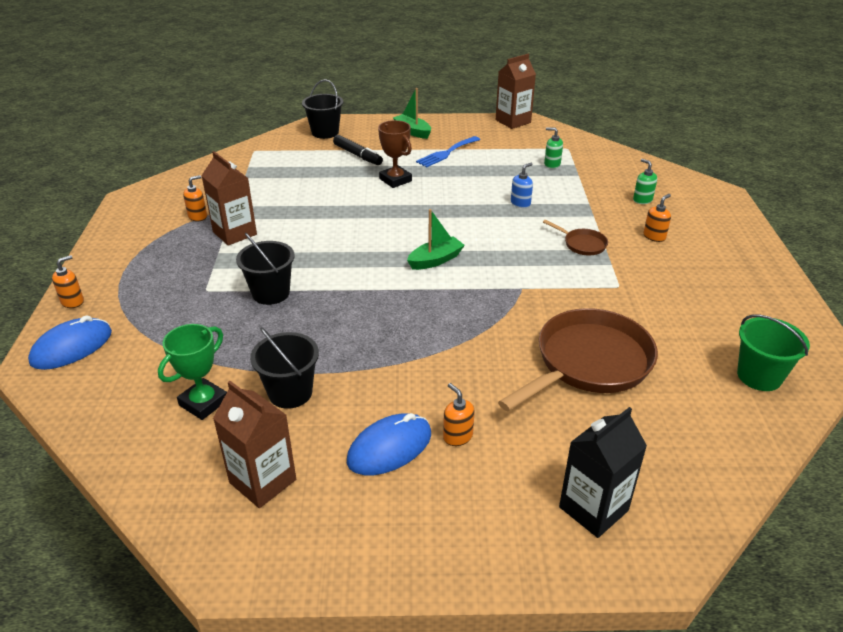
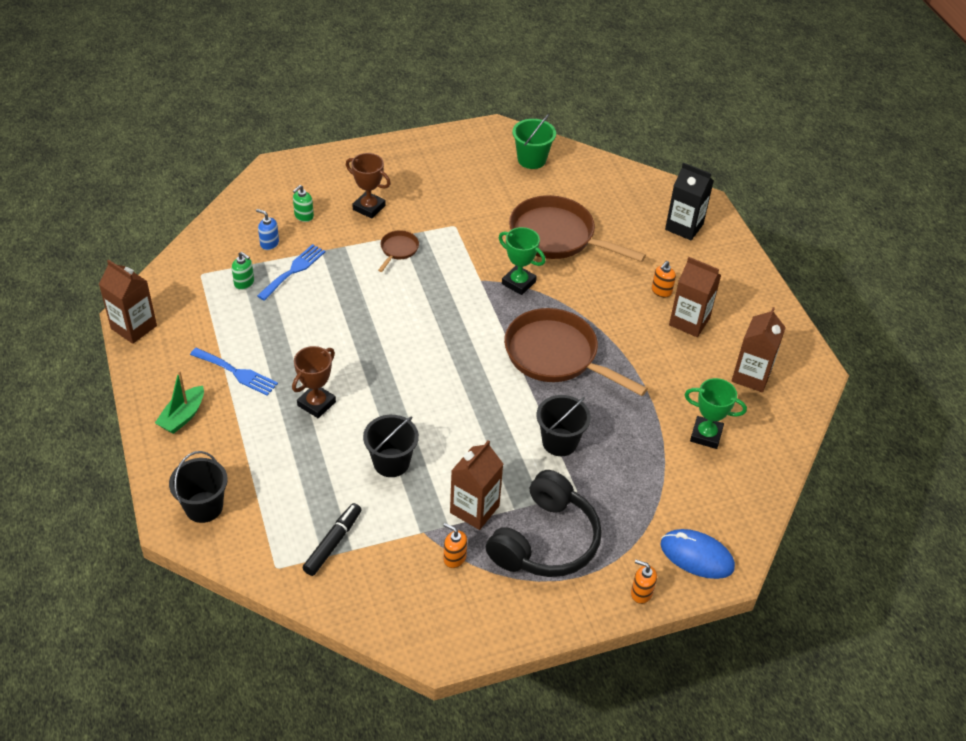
camera: 110 degrees left, 10 degrees up
black bucket [250,327,319,409] -> black bucket moved to [363,415,419,477]
black marker [333,135,383,165] -> black marker moved to [302,503,362,576]
blue mouse [347,413,431,475] -> brown carton [669,257,721,337]
green boat [407,209,465,270] -> none
blue soap dispenser [511,163,533,208] -> blue soap dispenser moved to [256,209,279,250]
green soap dispenser [544,127,563,169] -> green soap dispenser turned 60 degrees counterclockwise [232,252,254,290]
orange soap dispenser [643,194,671,242] -> brown trophy [346,153,391,219]
none -> blue fork [257,244,326,301]
none -> black headphones [486,470,602,577]
none -> green trophy [499,227,546,295]
none -> brown pan [504,308,648,396]

